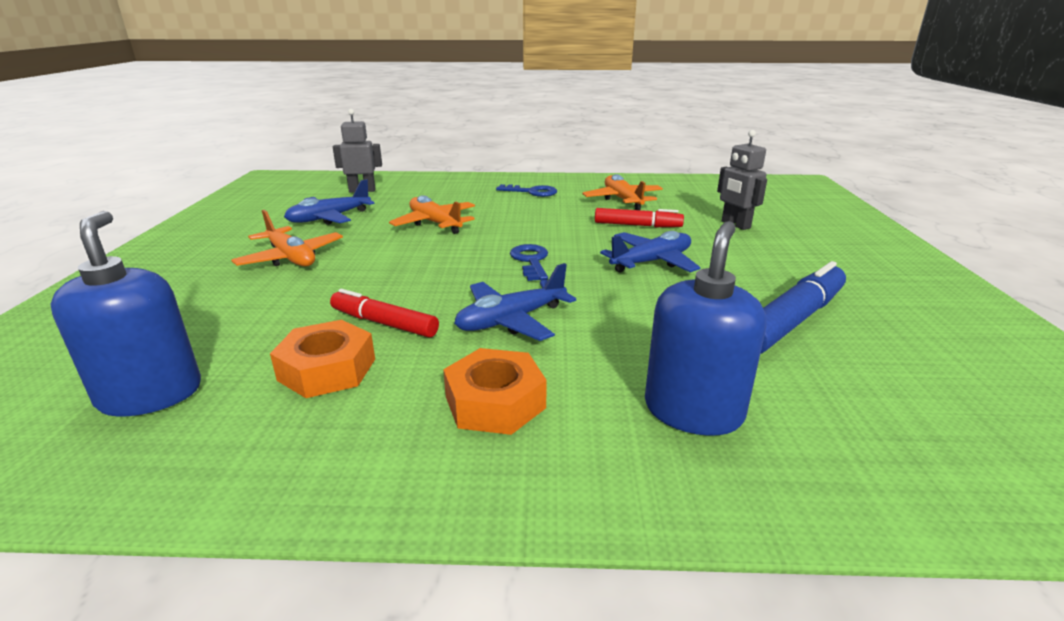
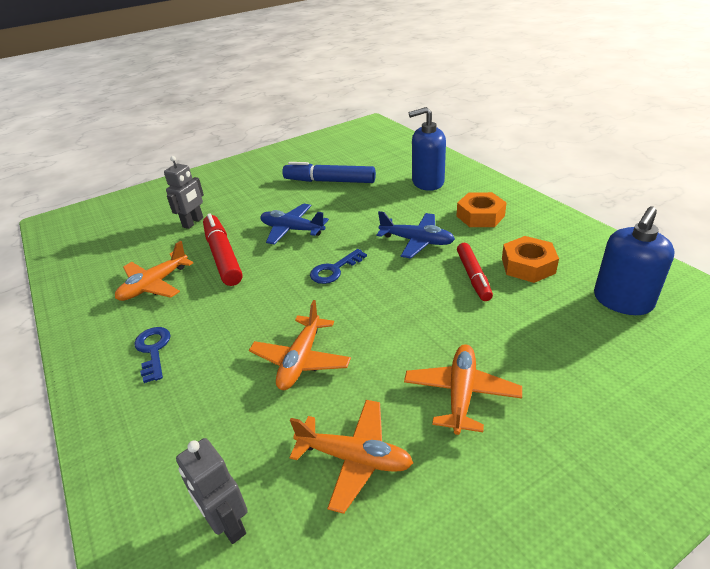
camera: 120 degrees left, 10 degrees up
blue plane [284,179,374,225] -> orange plane [289,400,413,514]
red marker [595,208,684,227] -> red marker [203,214,243,286], size x1.53

